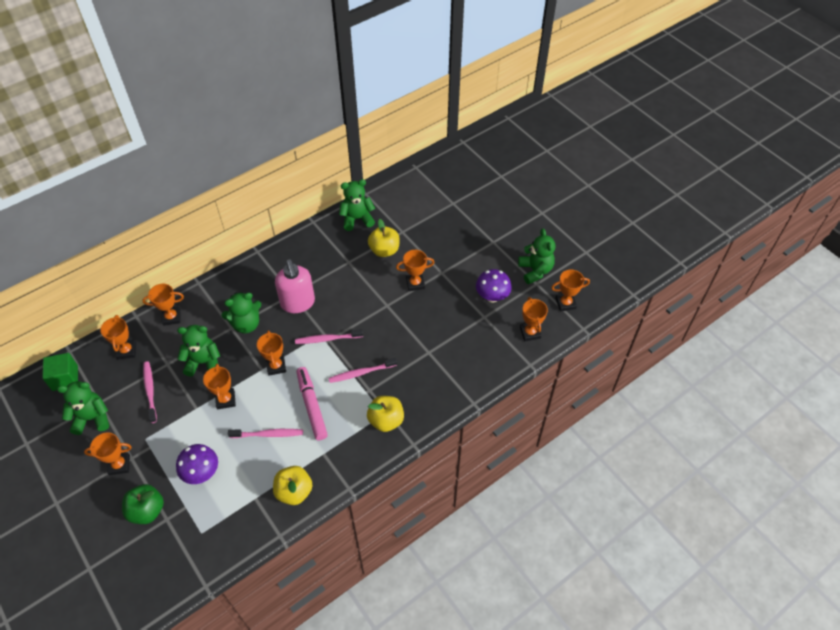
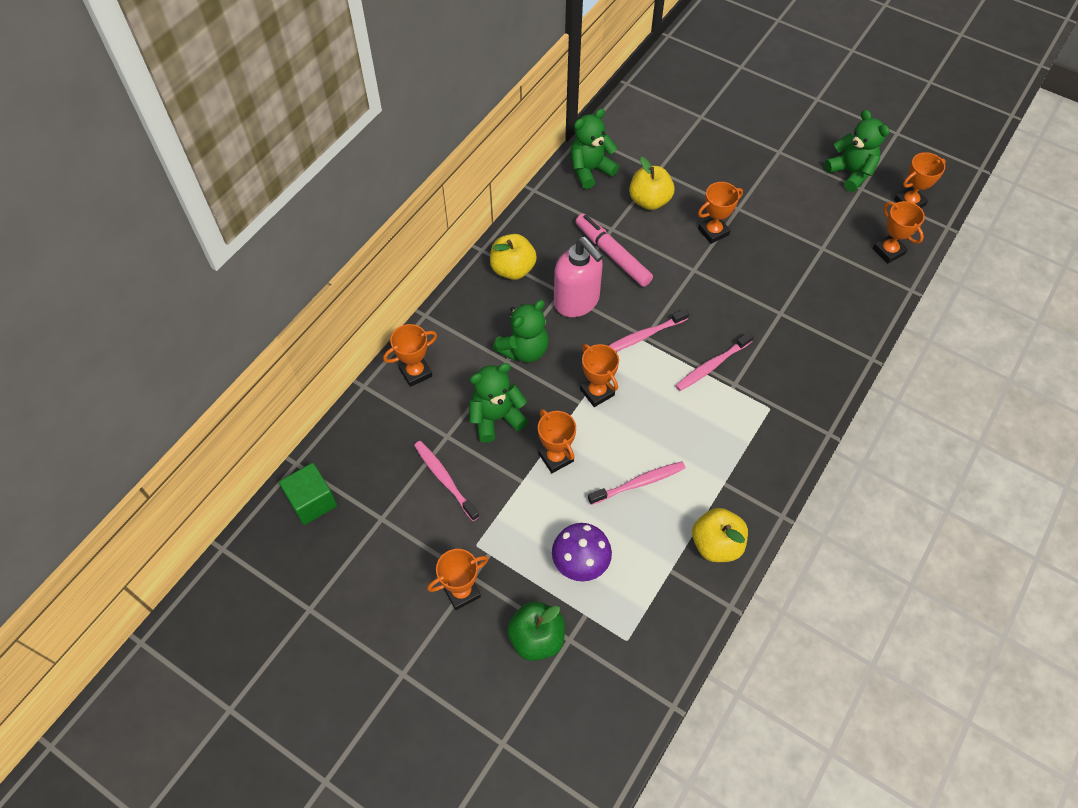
camera: 20 degrees left, 5 degrees up
green teddy bear [57,381,109,435] -> none
orange trophy [100,315,136,360] -> none
pink marker [296,367,328,440] -> pink marker moved to [576,214,653,287]
yellow apple [367,396,404,432] -> yellow apple moved to [490,234,537,280]
purple mushroom [476,269,512,303] -> none

